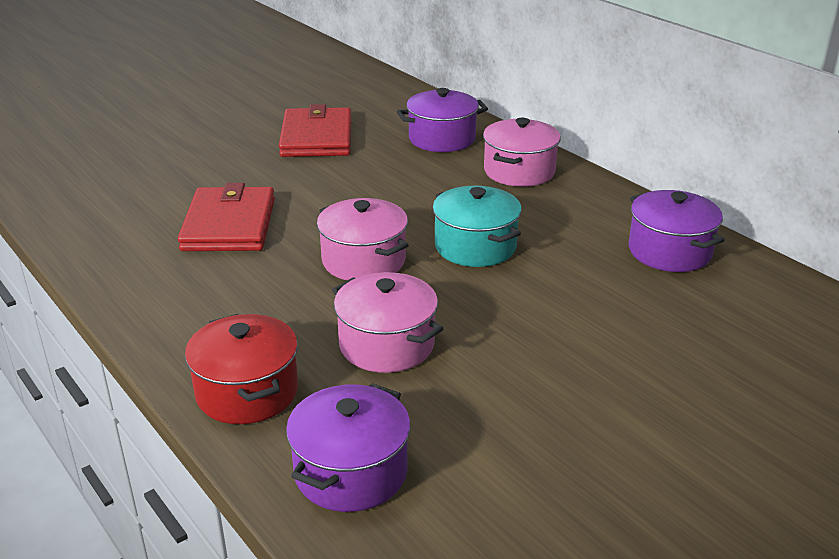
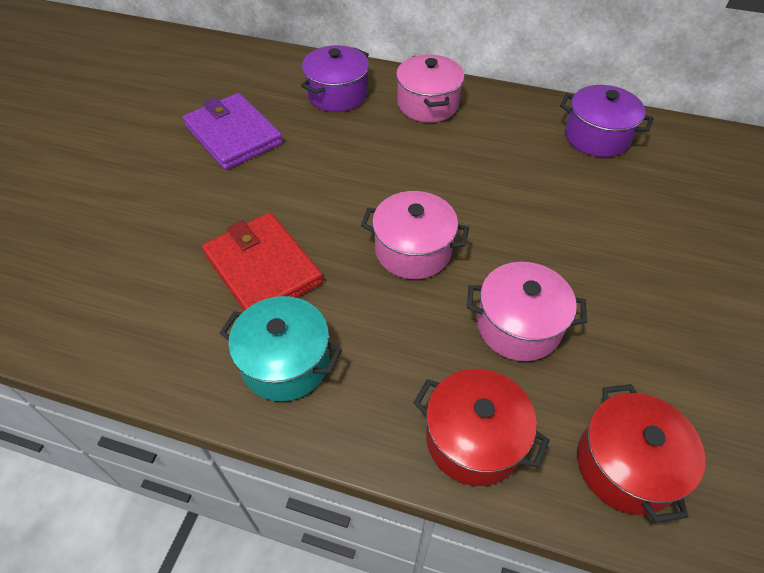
camera: 35 degrees left, 20 degrees up
red wallet [279,104,352,157] -> purple wallet [183,93,283,170]
purple pot [286,383,411,512] -> red pot [577,384,705,522]
turquoise pot [433,186,522,267] -> turquoise pot moved to [220,296,342,401]

